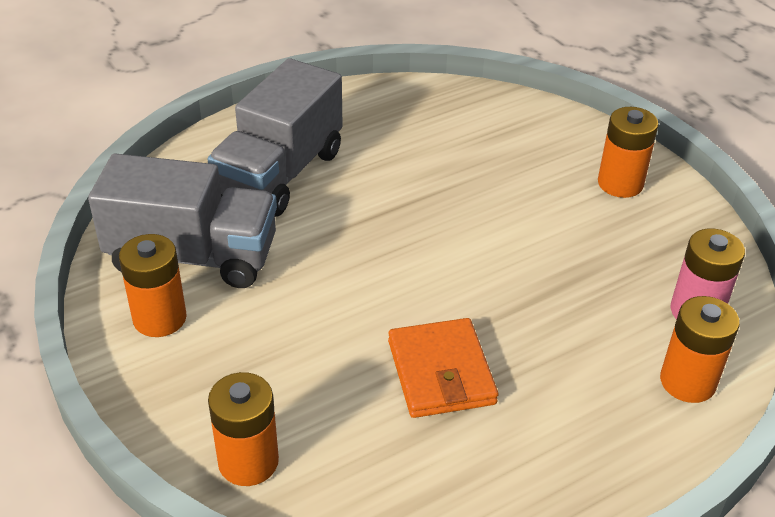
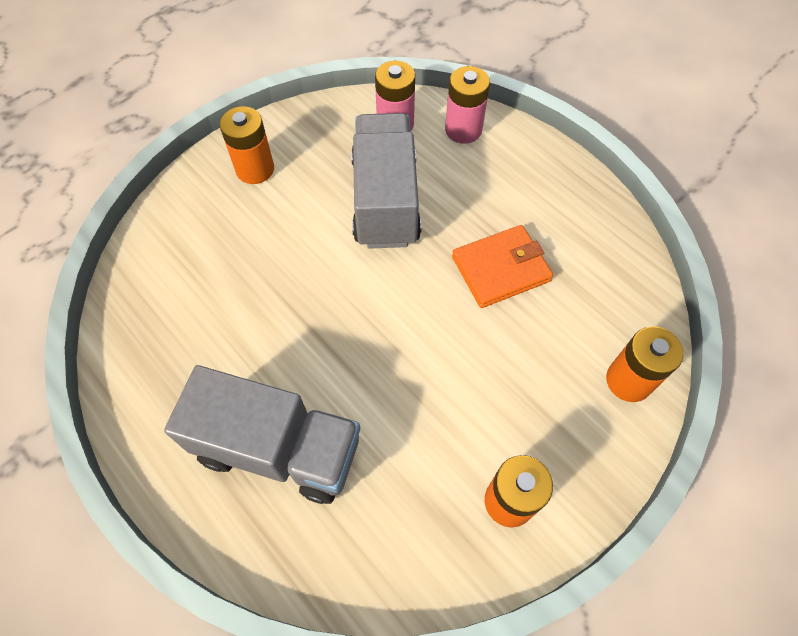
camera: 100 degrees left, 20 degrees up
grey truck [88,153,277,288] -> grey truck moved to [351,113,421,249]
orange battery [660,296,740,403] -> pink battery [445,66,490,144]

